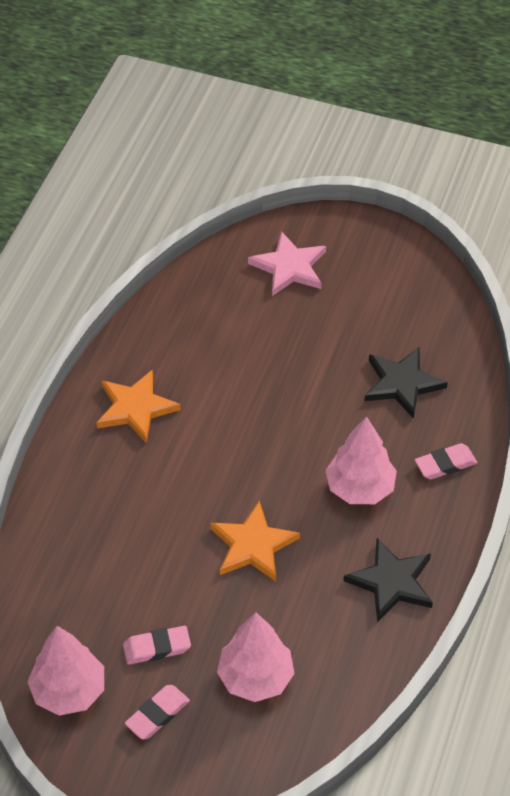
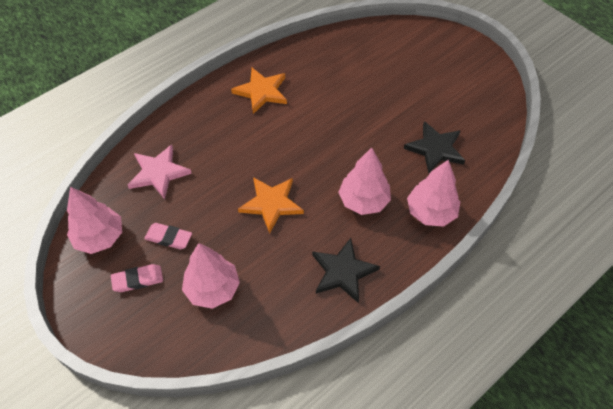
camera: 30 degrees right, 5 degrees up
pink star [248,231,326,296] -> pink star moved to [128,144,192,199]
pink eraser [415,443,477,480] -> pink tree [407,160,460,227]

